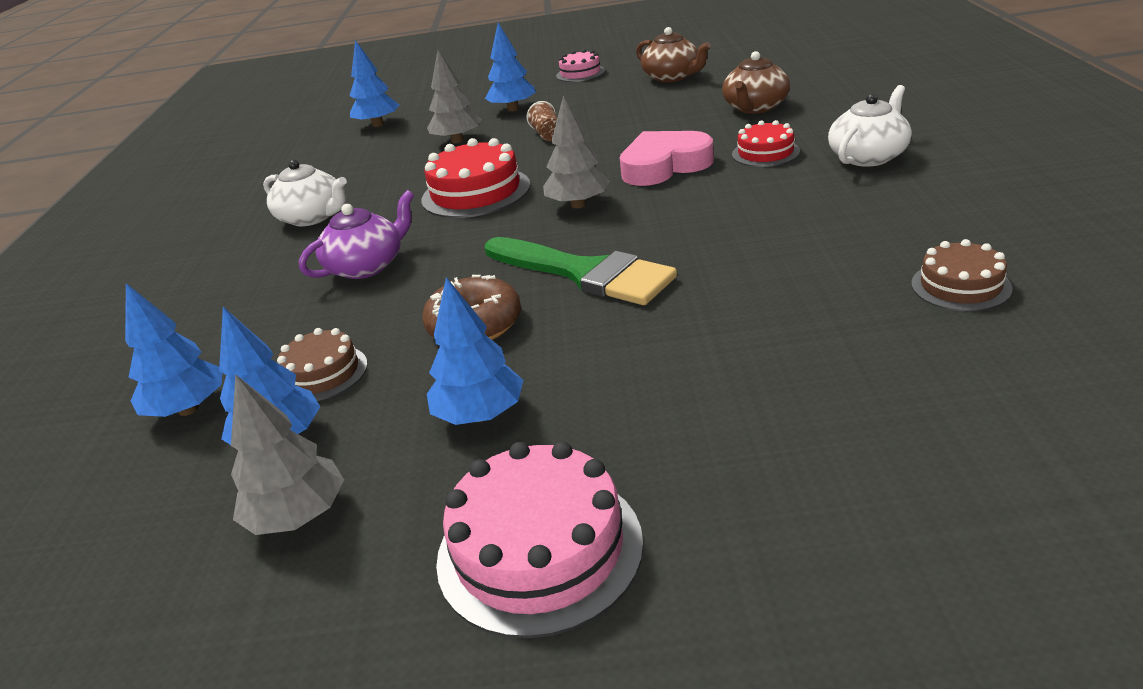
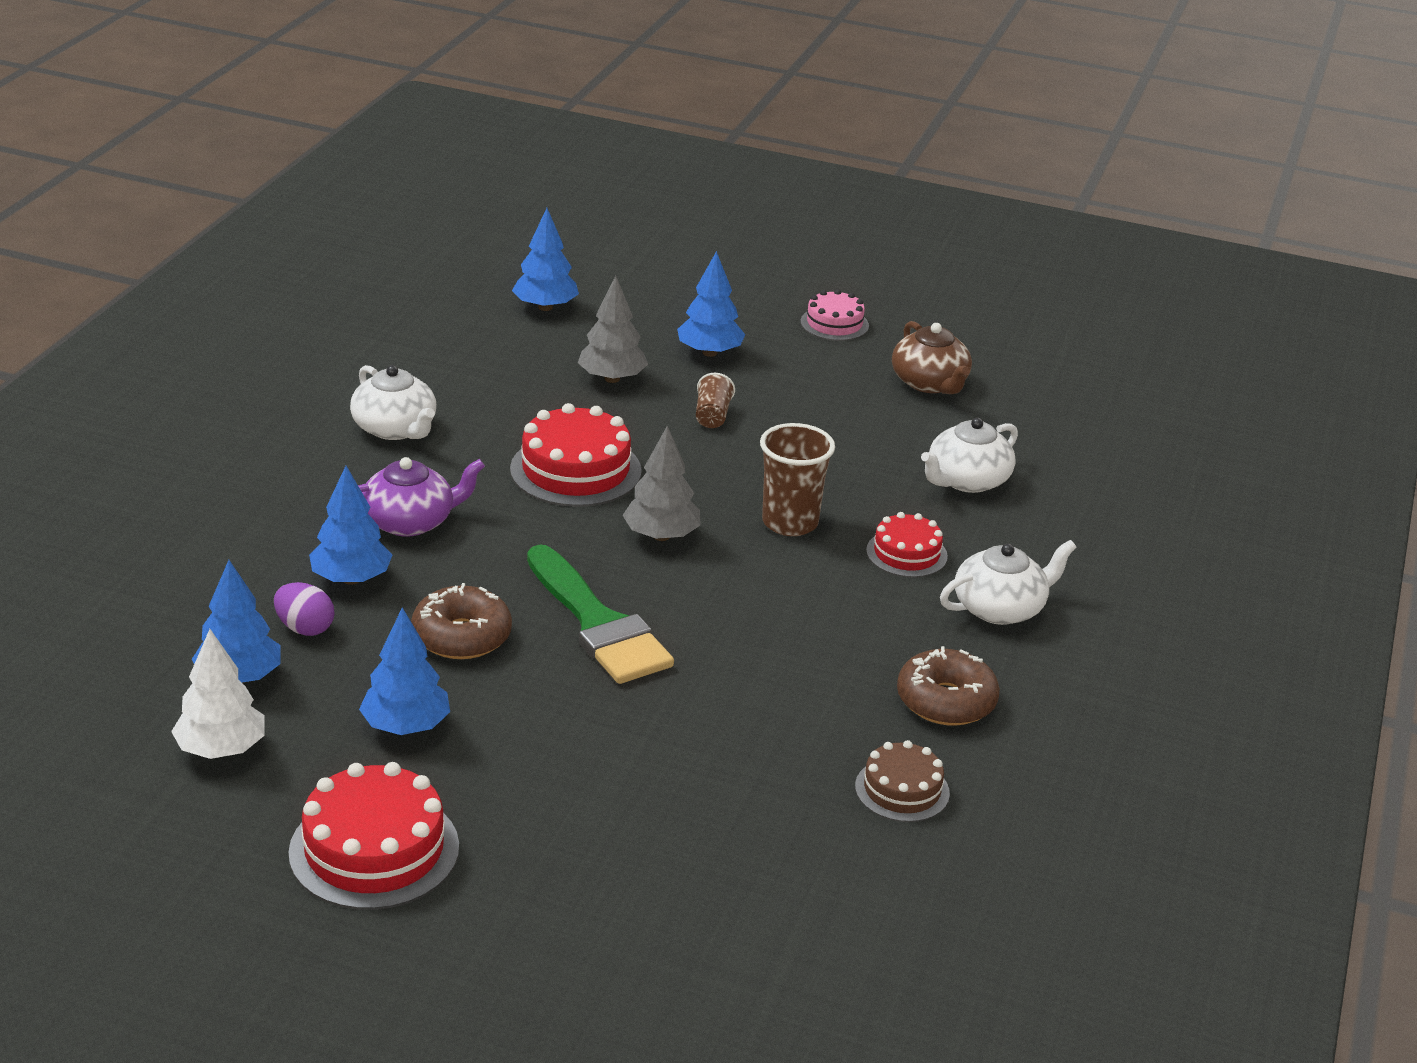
camera: 15 degrees right, 0 degrees up
blue tree [125,283,223,417] -> blue tree moved to [309,466,392,585]
grey tree [231,375,344,535] -> white tree [171,629,265,759]
brown cake [277,328,368,401] -> purple egg [274,582,334,636]
pink cake [436,441,643,638] -> red cake [288,762,459,910]
pink heart [620,131,714,186] -> brown cup [760,423,835,536]
brown teapot [722,51,790,114] -> white teapot [921,417,1018,493]
none -> brown donut [897,646,1000,726]

